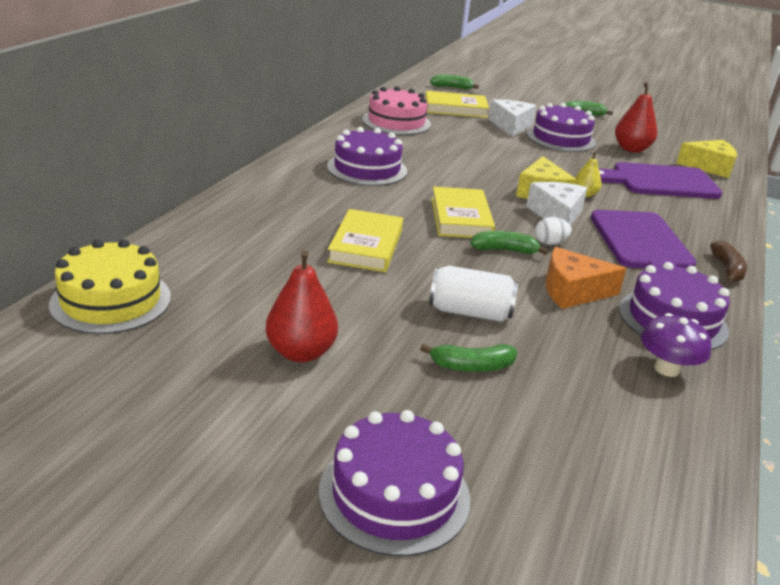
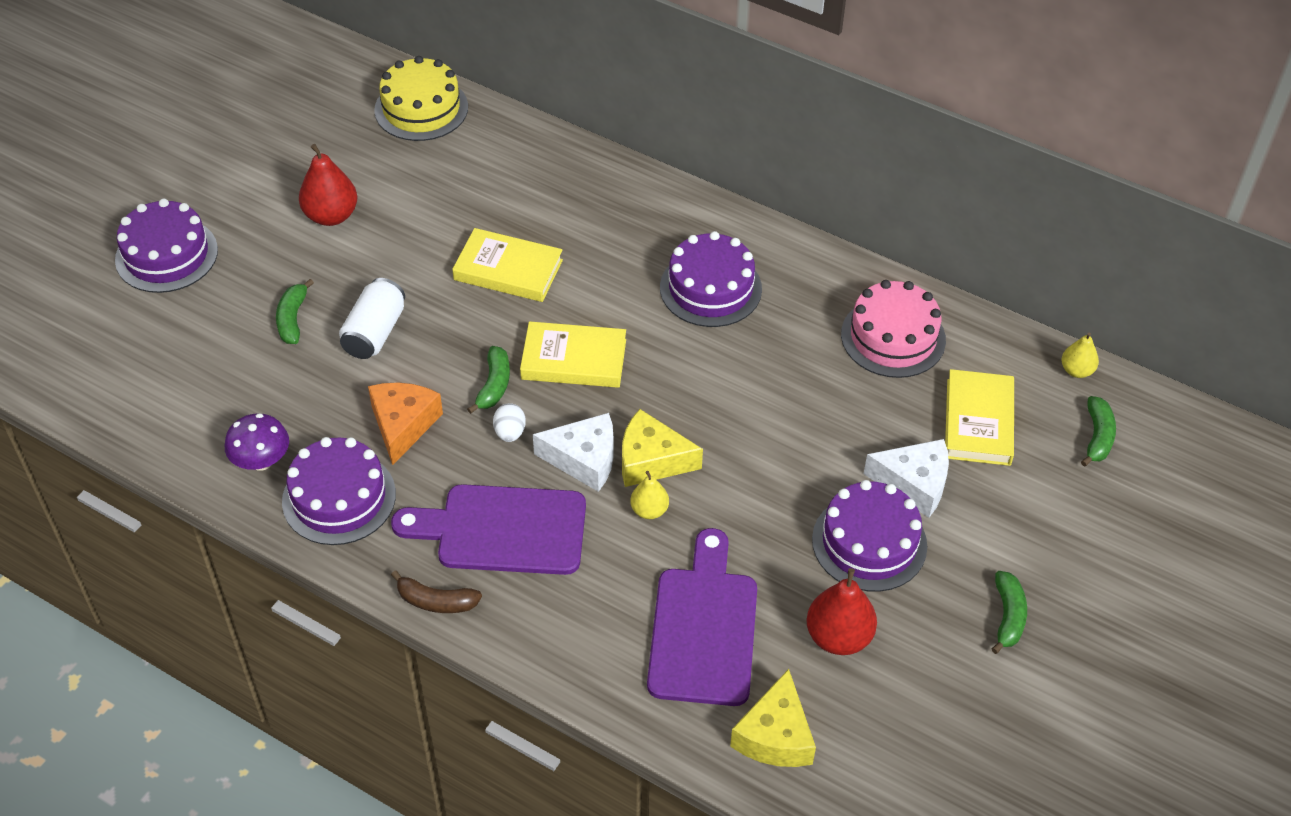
camera: 100 degrees right, 20 degrees up
none -> yellow pear [1062,332,1099,378]

